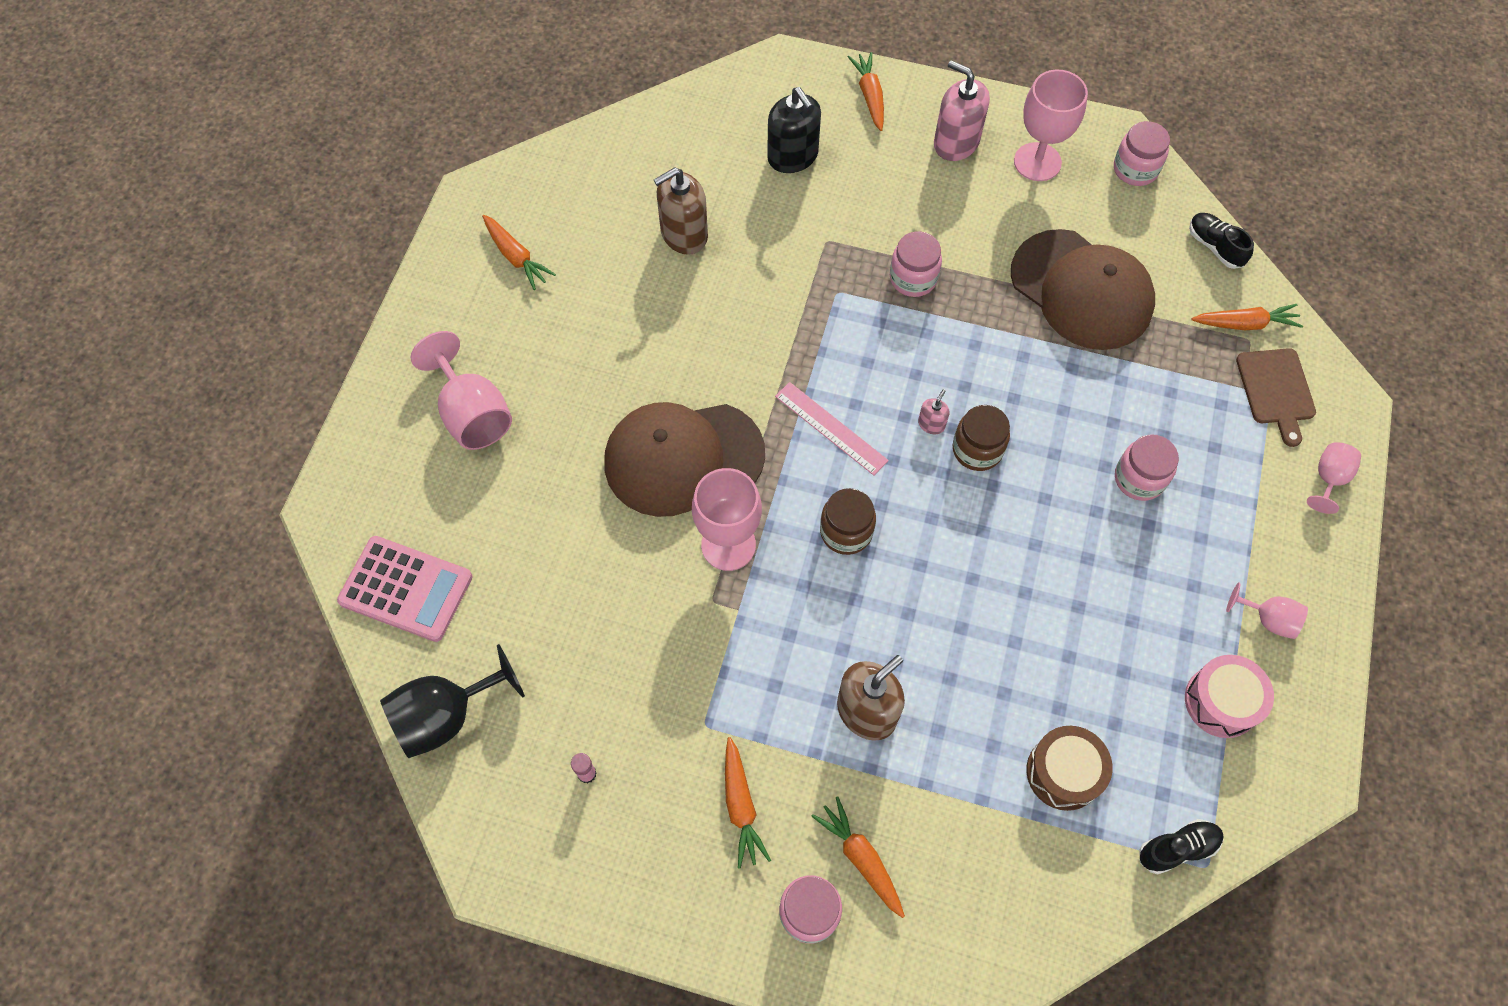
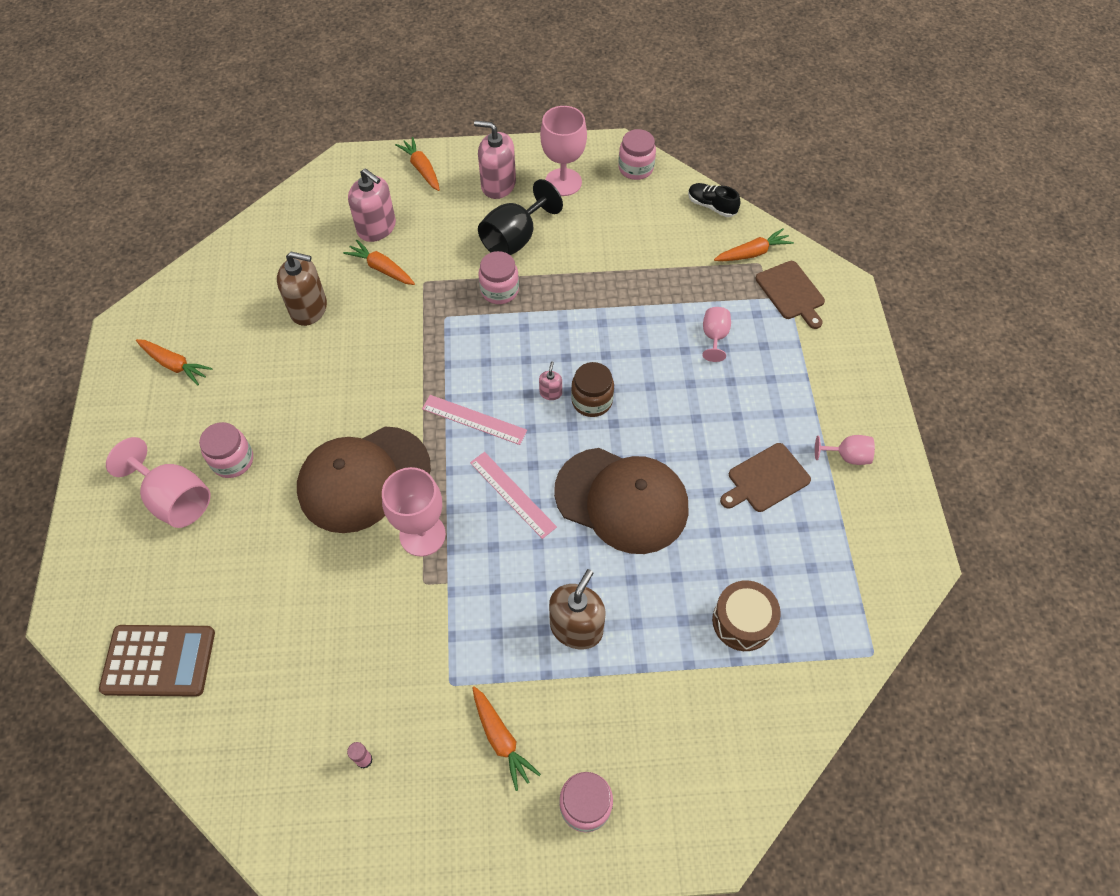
camera: 20 degrees left, 5 degrees down
pink calculator [337,536,472,642] -> brown calculator [99,625,215,697]
black goblet [380,644,525,758] -> black goblet moved to [478,179,563,255]
brown soap dispenser [654,167,708,255] -> brown soap dispenser turned 120 degrees counterclockwise [277,252,327,326]
black soap dispenser [767,87,821,173] -> pink soap dispenser [348,168,396,242]
orange carrot [811,796,905,918] -> orange carrot moved to [343,240,415,285]
brown jar [820,488,876,555] -> pink ruler [470,452,557,539]
brown cap [1011,229,1155,350] -> brown cap moved to [554,448,689,554]
pink jar [1115,434,1179,501] -> pink jar moved to [199,422,253,478]
black shoe [1140,819,1224,874] -> none
pink drum [1185,655,1274,738] -> none
pink goblet [1307,442,1361,514] -> pink goblet moved to [702,307,731,362]
none -> brown cutting board [720,443,811,512]

